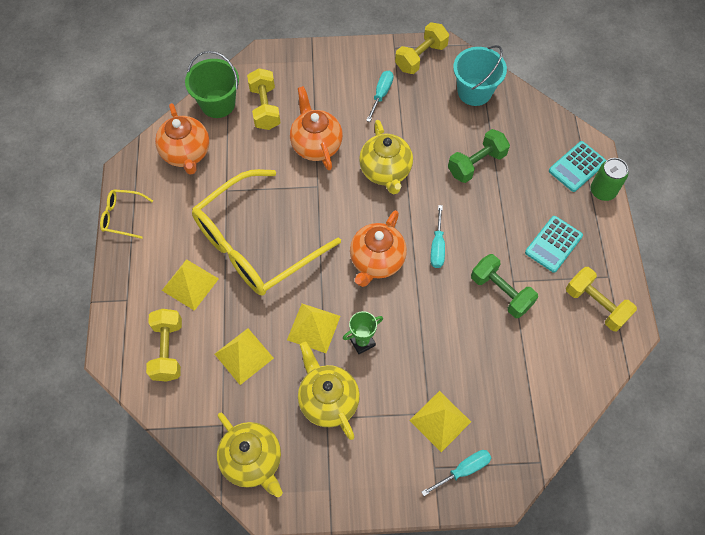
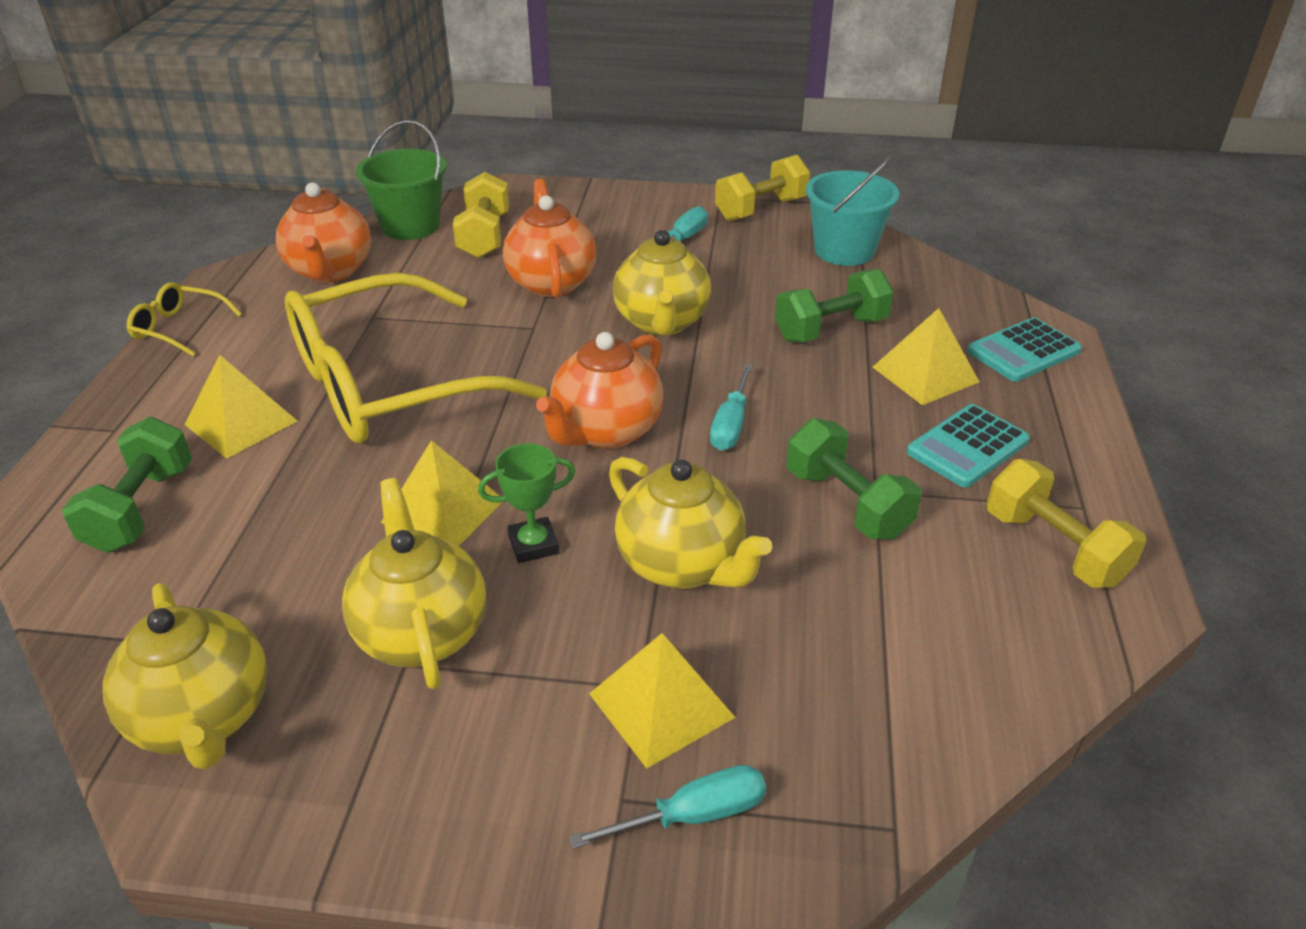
camera: 10 degrees right, 25 degrees down
yellow dumbbell [146,309,182,382] -> green dumbbell [62,417,192,553]
yellow pyramid [215,328,274,385] -> yellow pyramid moved to [873,308,979,405]
green can [591,158,628,201] -> none
none -> yellow teapot [609,457,772,589]

